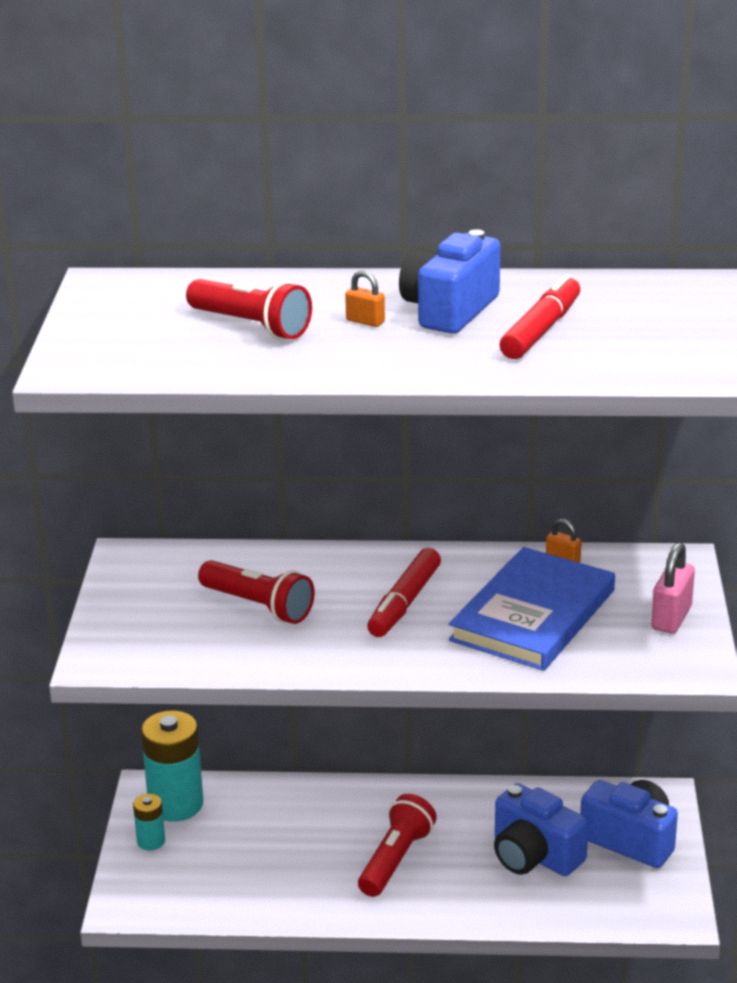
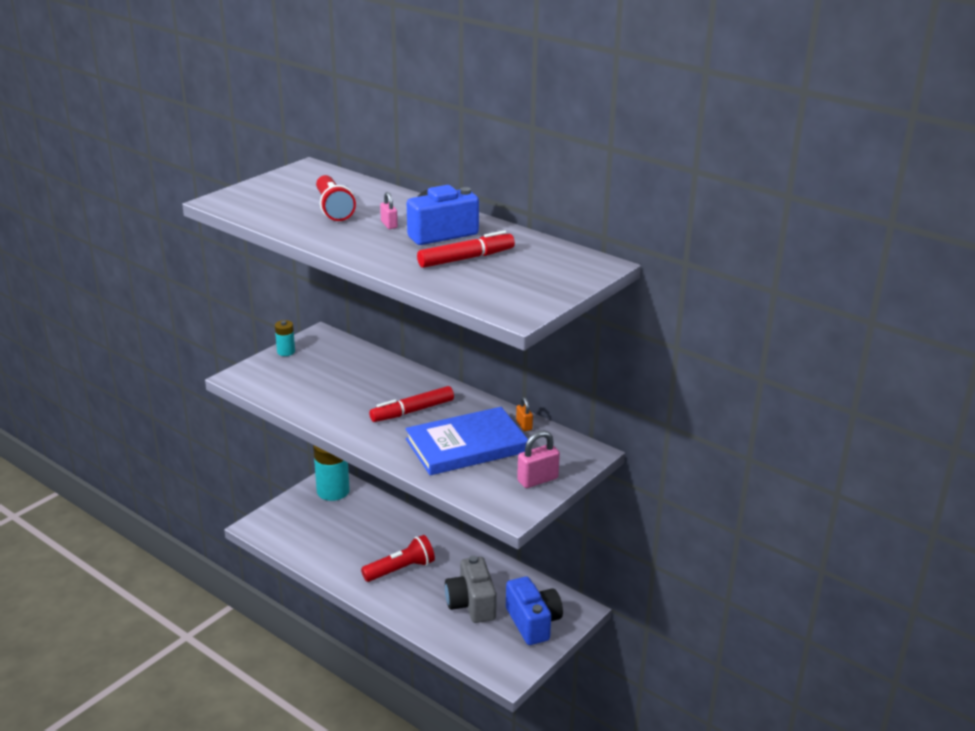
camera: 35 degrees right, 0 degrees up
turquoise battery [133,794,165,851] -> turquoise battery moved to [275,320,295,356]
red flashlight [198,560,315,624] -> none
orange padlock [345,270,385,327] -> pink padlock [380,192,398,229]
blue camera [494,783,588,876] -> grey camera [445,556,497,623]

